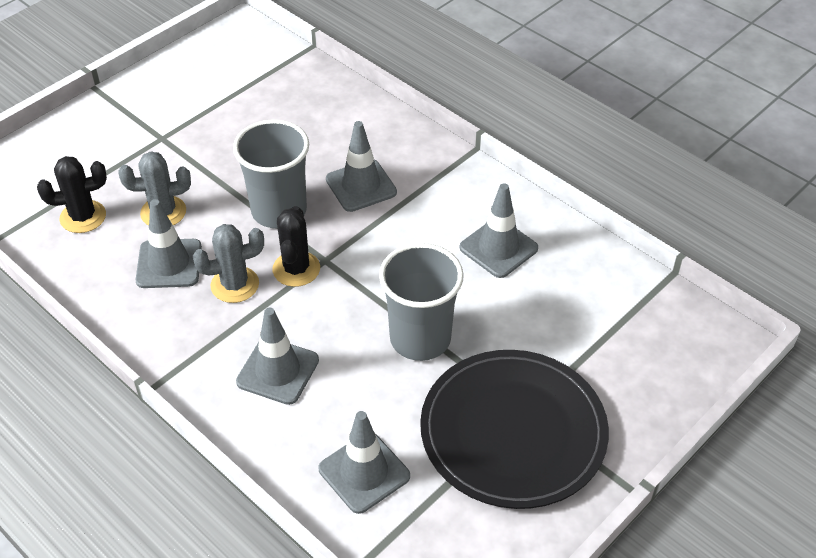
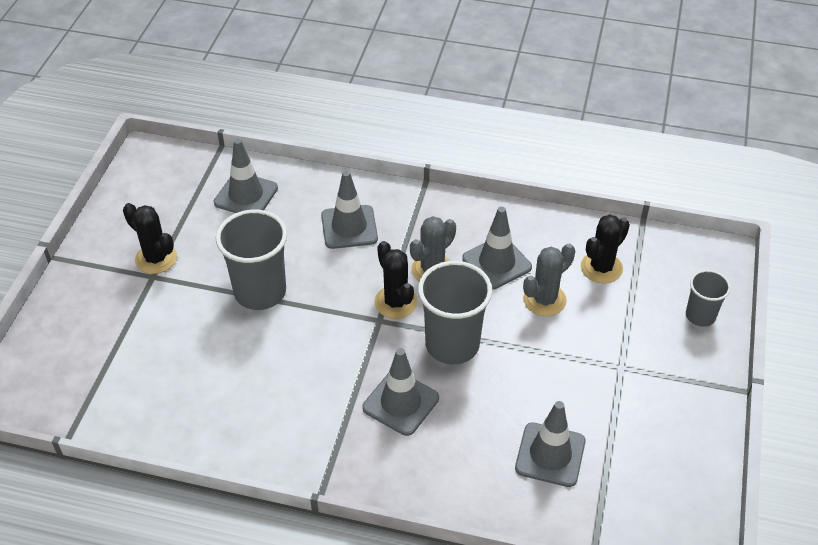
camera: 150 degrees right, 0 degrees up
black plate [420,350,609,509] -> black cactus [123,203,177,274]
grey traffic cone [460,183,538,278] -> grey traffic cone moved to [515,401,586,487]
none -> grey cup [686,270,731,327]

